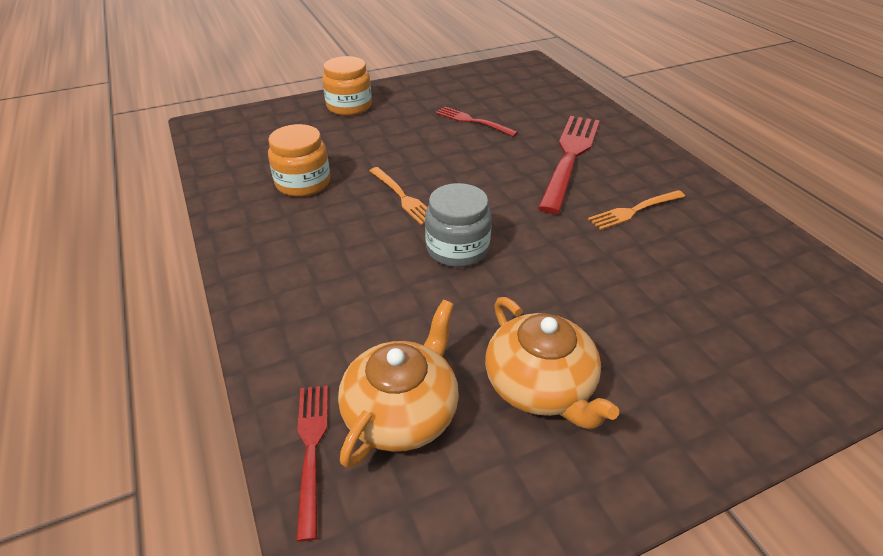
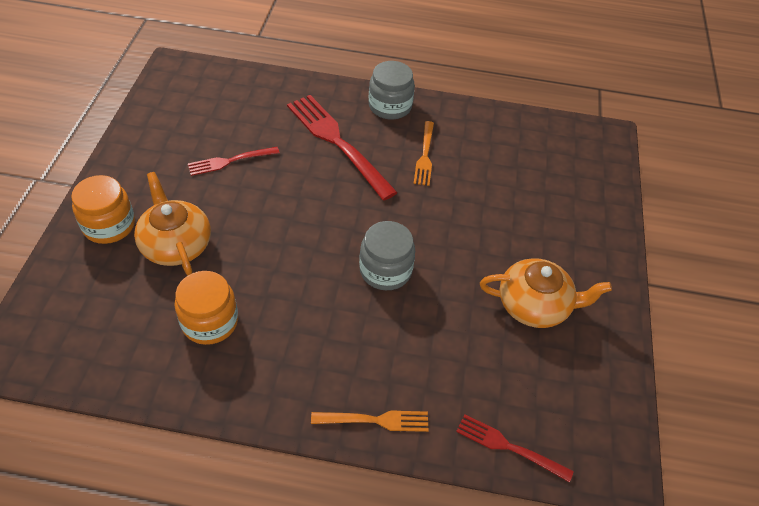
camera: 60 degrees left, 10 degrees up
orange teapot [338,300,459,468] -> orange teapot moved to [134,172,211,275]
orange fork [369,167,427,225] -> orange fork moved to [311,410,429,432]
none -> grey jar [369,61,415,119]

